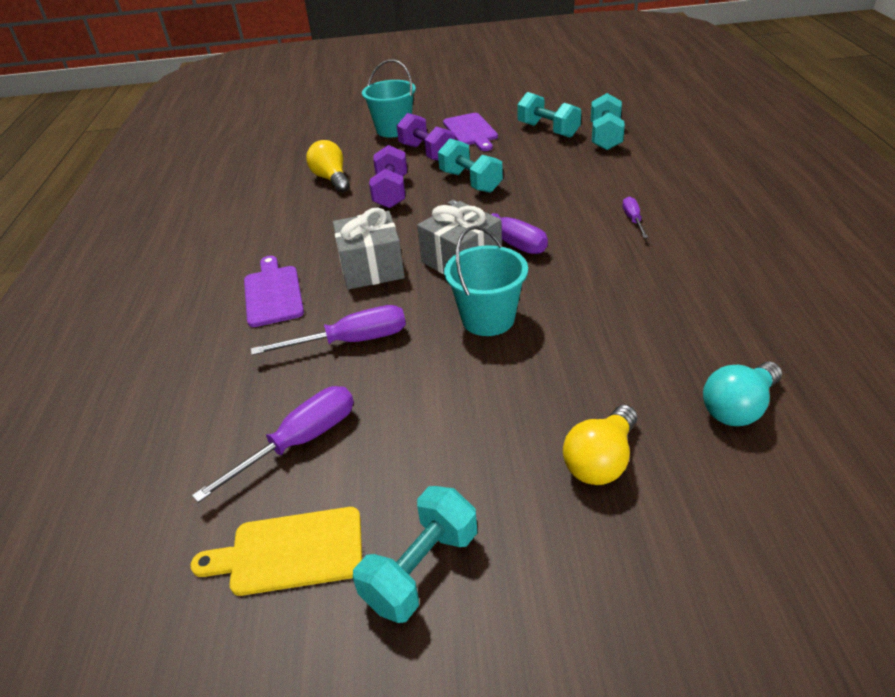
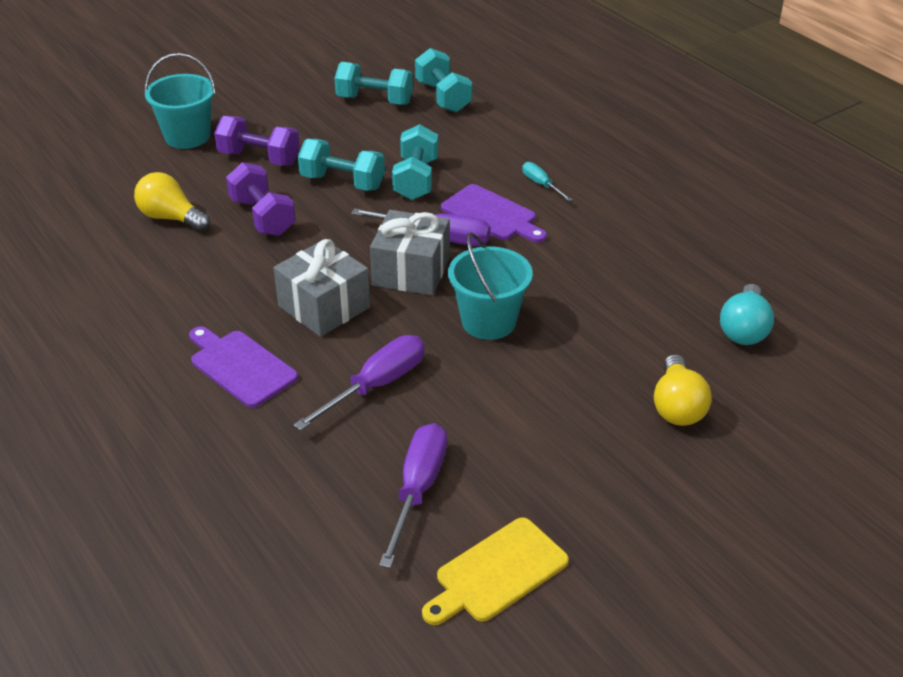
camera: 35 degrees left, 0 degrees up
turquoise dumbbell [353,486,477,623] -> turquoise dumbbell moved to [392,124,438,200]
purple cutting board [443,113,498,151] -> purple cutting board moved to [441,184,547,243]
purple screwdriver [622,197,648,238] -> turquoise screwdriver [522,162,572,201]

